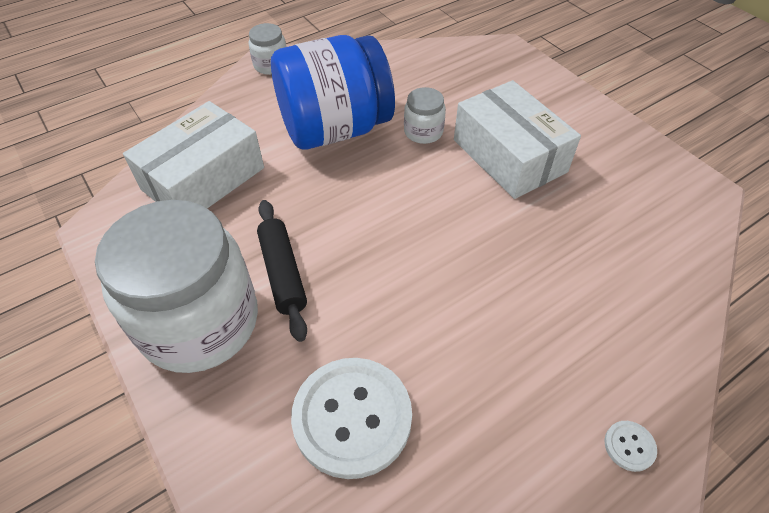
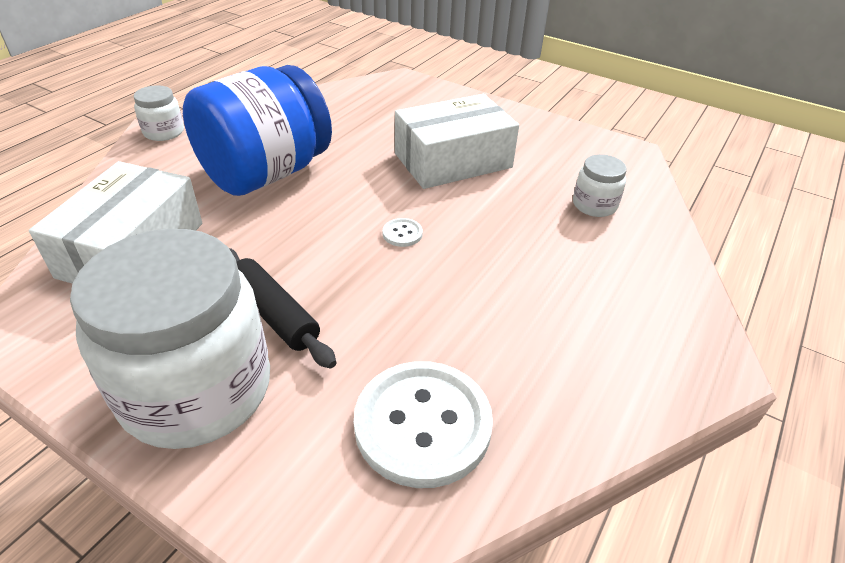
camera: 25 degrees left, 10 degrees down
white jar [404,87,446,144] -> white jar moved to [573,154,627,217]
white box [454,80,581,199] -> white box turned 60 degrees counterclockwise [395,94,519,189]
white button [604,421,657,472] -> white button moved to [383,218,423,247]

